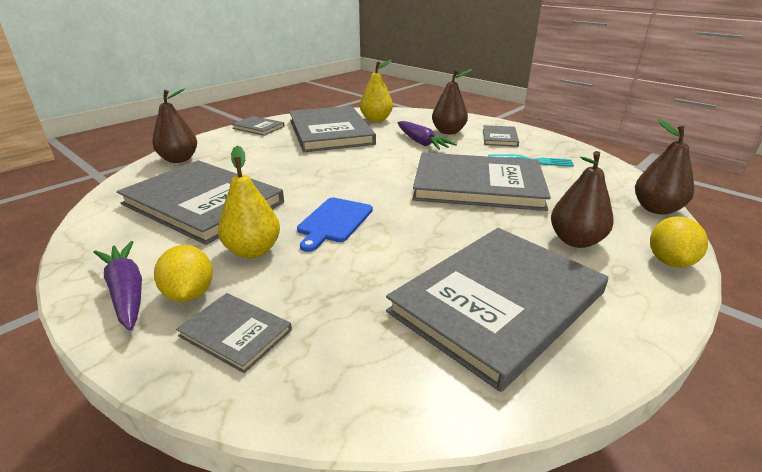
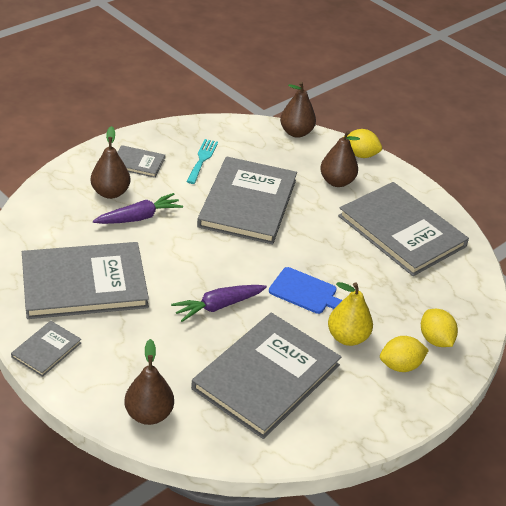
camera: 90 degrees left, 10 degrees up
purple carrot [94,241,142,330] -> purple carrot moved to [171,285,267,322]
grey book [176,293,292,373] -> yellow lemon [421,309,458,347]
yellow pear [360,59,393,122] -> none

